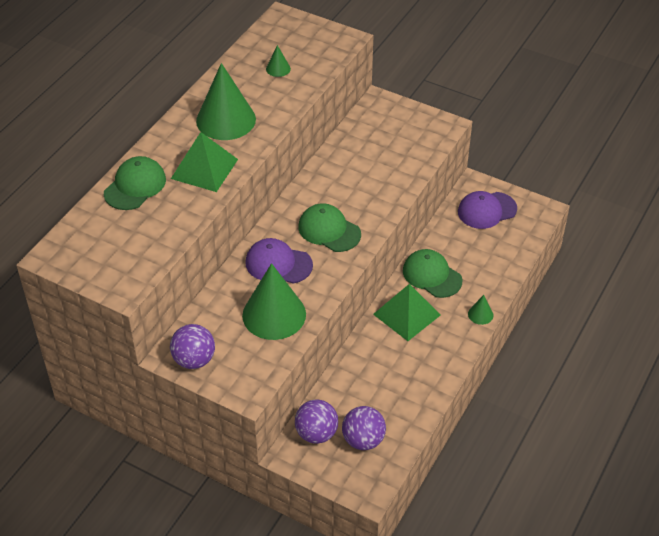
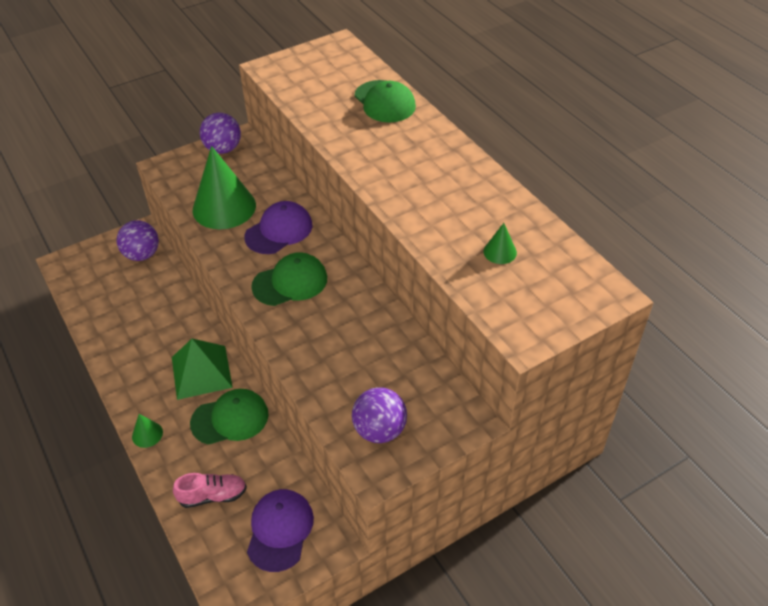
camera: 120 degrees right, 0 degrees up
green pyramid [171,132,238,192] -> none
green cone [196,63,256,140] -> none
purple ball [342,406,386,450] -> purple ball moved to [352,387,407,443]
none -> pink shoe [173,473,247,508]

